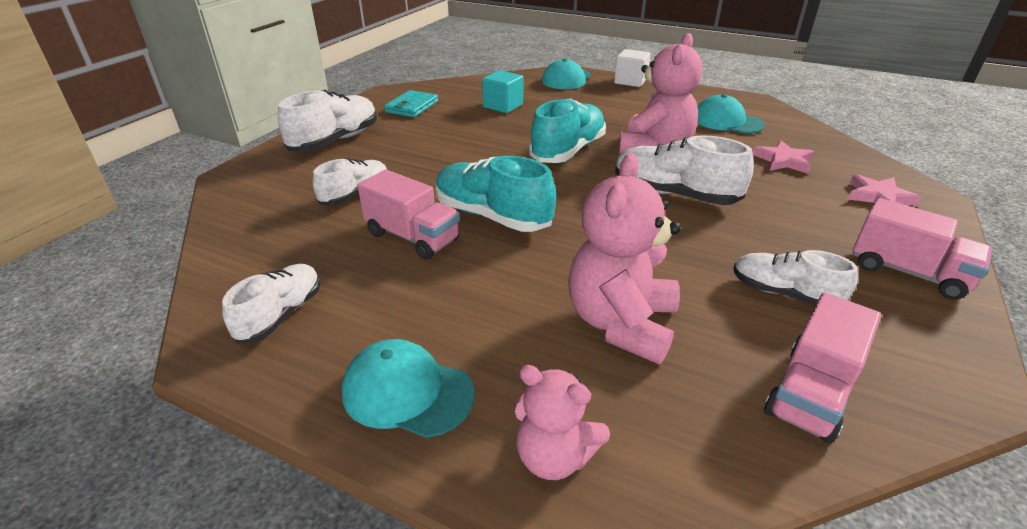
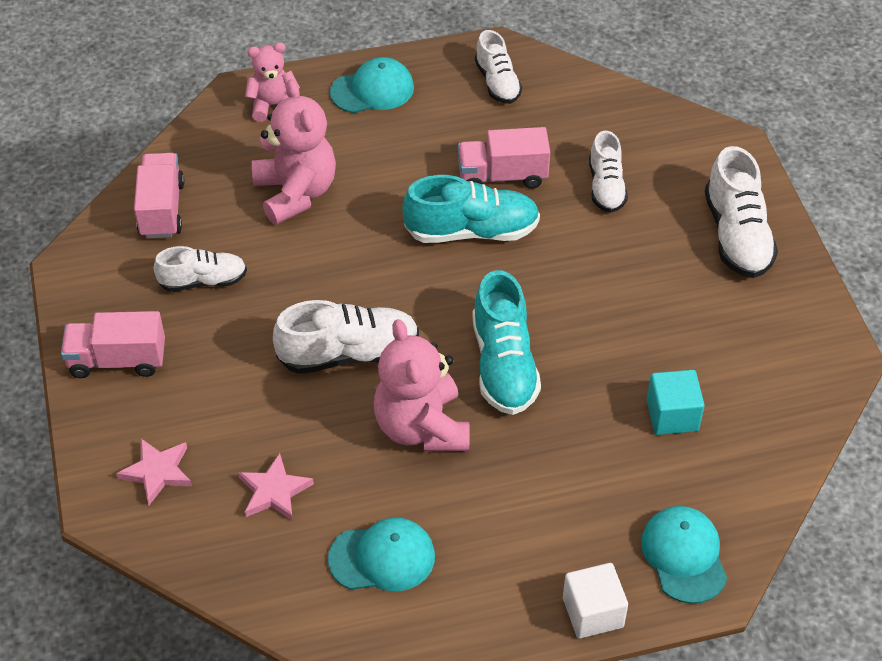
camera: 140 degrees right, 15 degrees up
turquoise wallet [384,90,438,117] -> none

